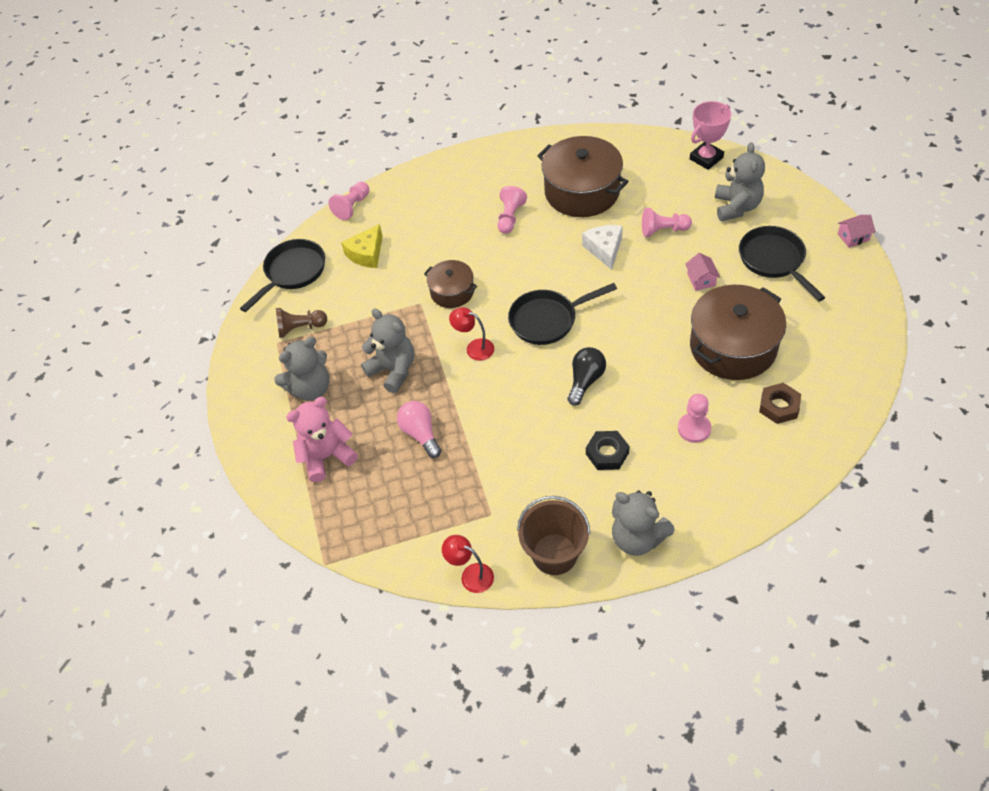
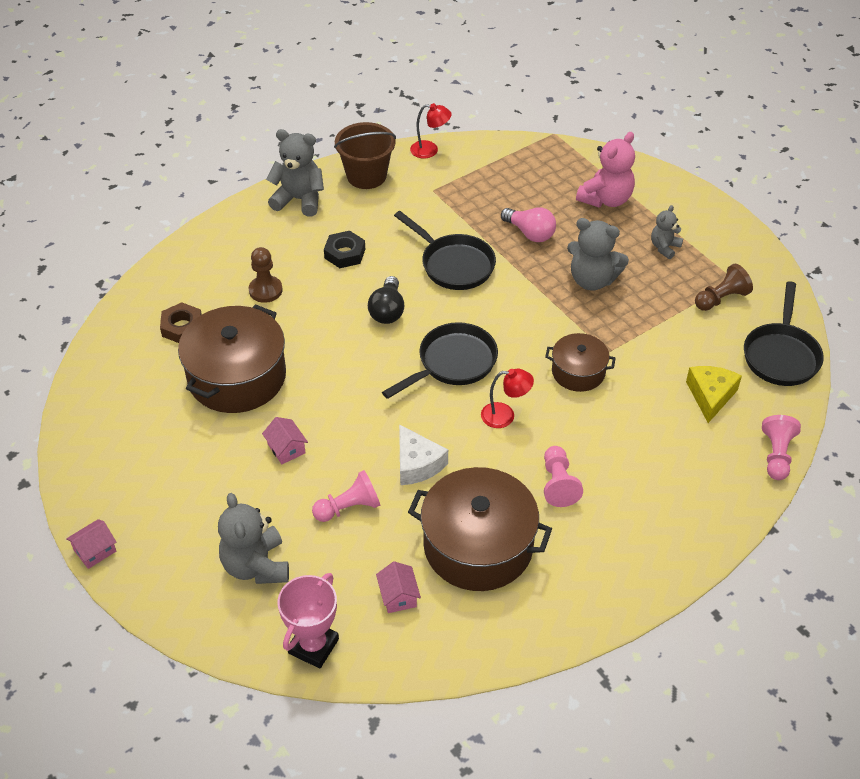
camera: 155 degrees right, 5 degrees down
grey teddy bear [274,337,330,401] -> grey teddy bear [651,205,683,259], size x0.58
red lamp [449,307,494,361] -> red lamp moved to [481,369,534,428]
pink pawn [678,394,711,443] -> brown pawn [249,247,283,303]
black pan [739,226,826,301] -> black pan moved to [394,211,496,290]
none -> pink house [376,561,421,613]

